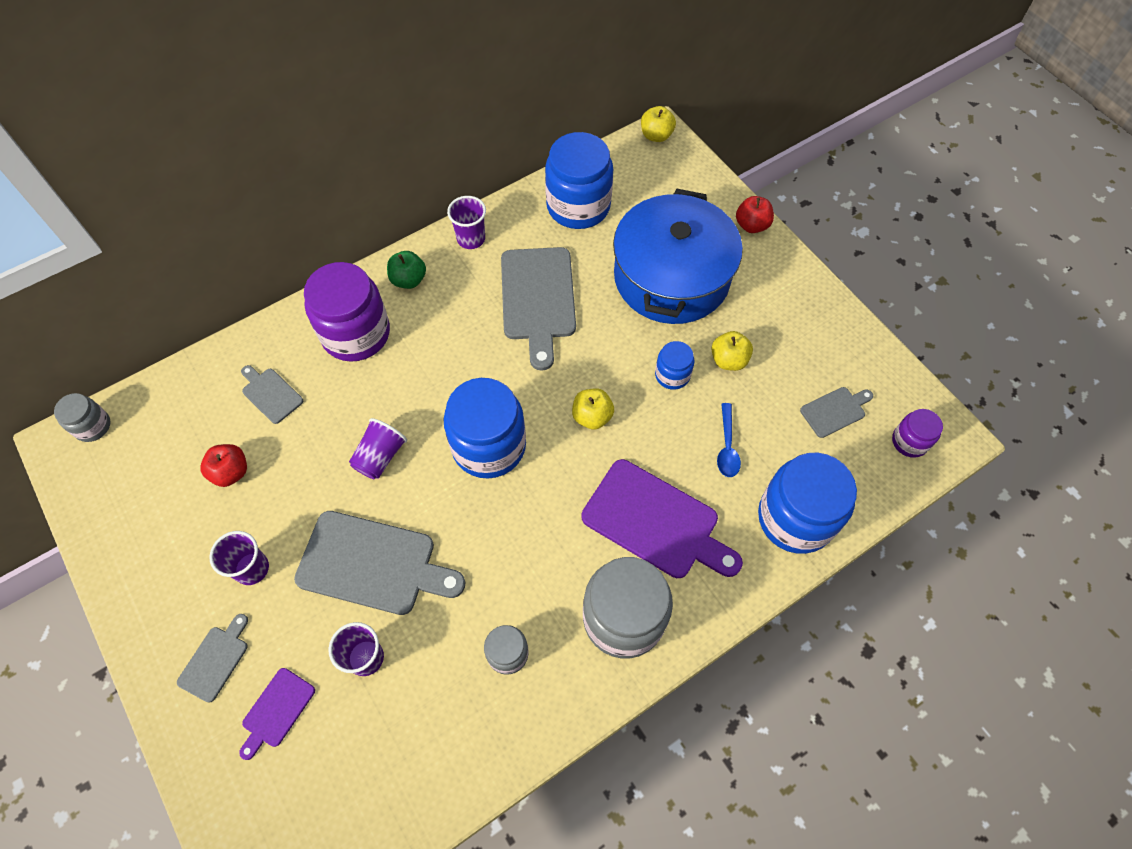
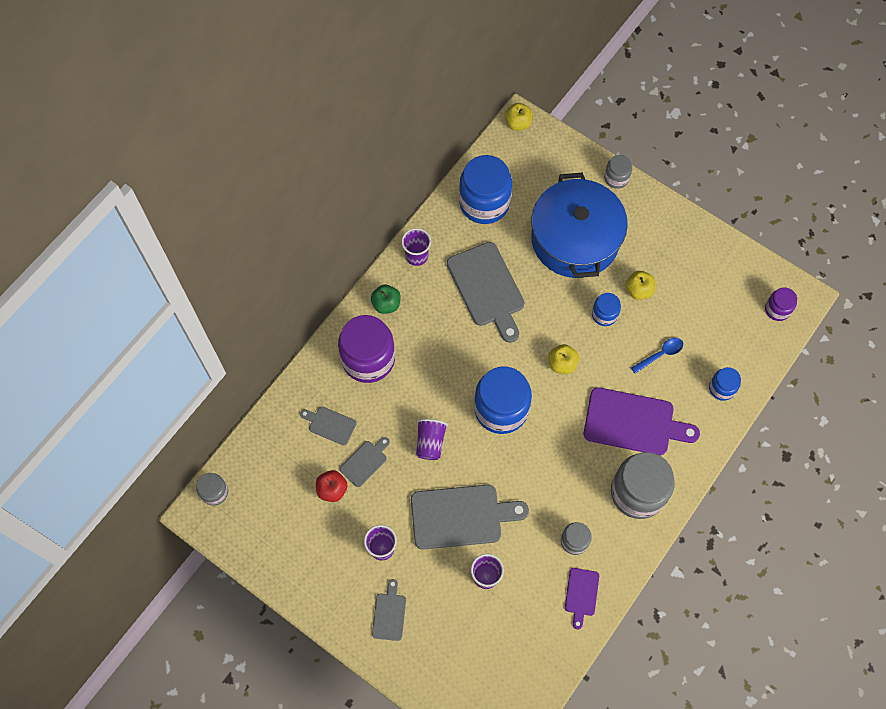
camera: 20 degrees left, 5 degrees up
purple cutting board [239,668,315,760] -> purple cutting board moved to [565,568,599,629]
blue spoon [717,403,741,477] -> blue spoon turned 105 degrees counterclockwise [631,338,683,374]
red apple [736,196,774,233] -> grey jar [604,155,632,189]
blue jar [758,453,857,554] -> blue jar [709,367,741,401], size x0.50
grey cutting board [800,387,873,438] -> grey cutting board moved to [340,437,390,487]

